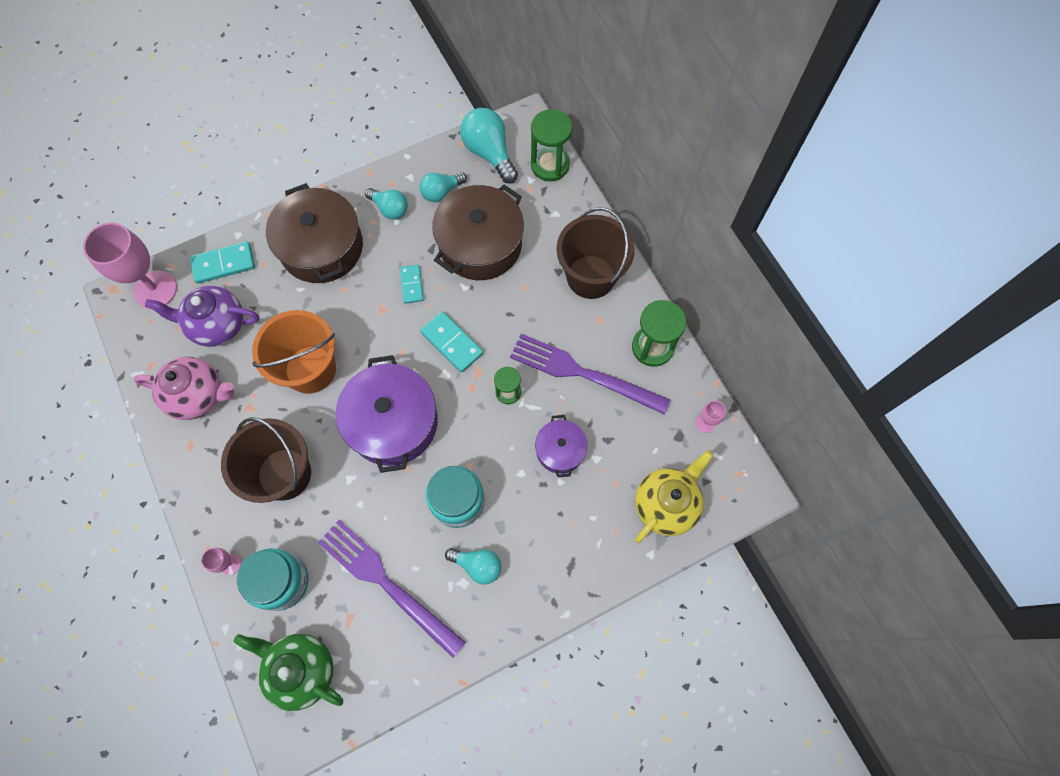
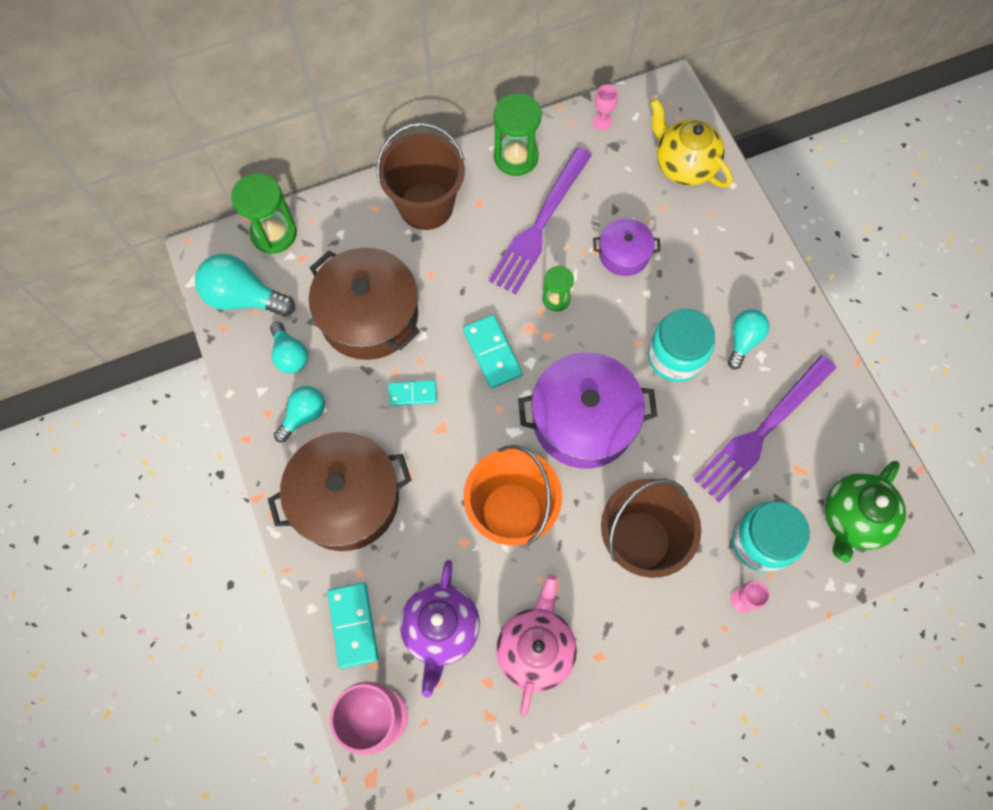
camera: 85 degrees left, 0 degrees up
turquoise domino [420,312,483,373] -> turquoise domino turned 75 degrees counterclockwise [463,315,523,388]
turquoise light bulb [460,108,518,184] -> turquoise light bulb turned 45 degrees clockwise [195,254,295,317]

